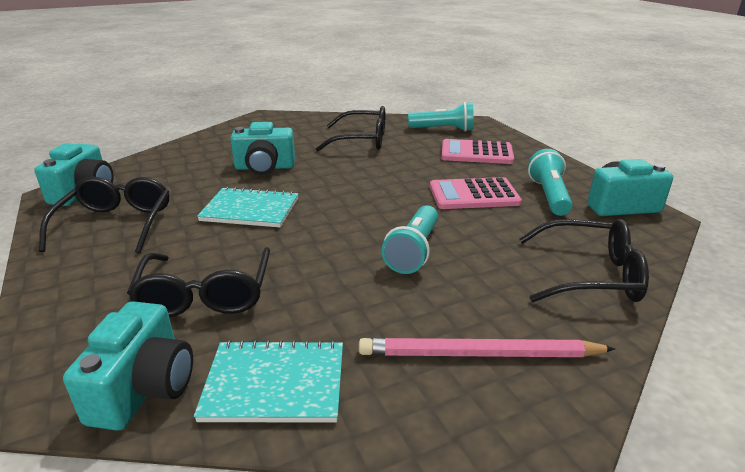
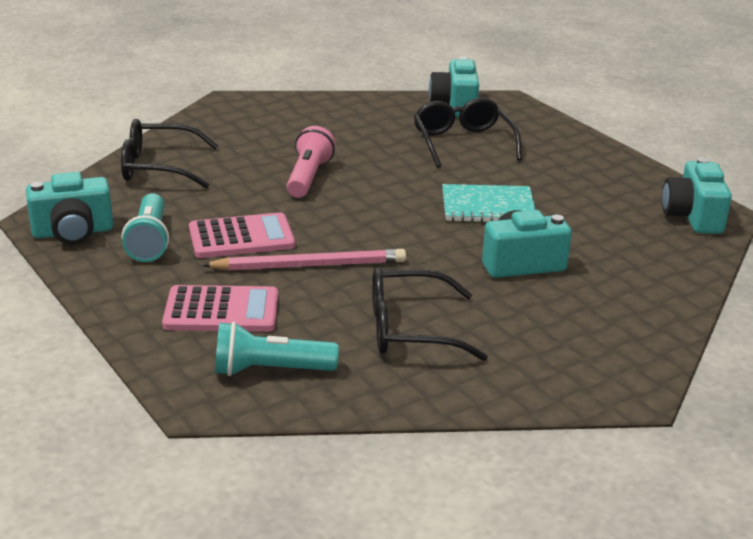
camera: 170 degrees right, 0 degrees up
black glasses [39,177,169,253] -> none
turquoise notebook [194,340,343,422] -> none
pink pencil [359,338,615,357] -> pink pencil moved to [202,249,406,271]
turquoise flashlight [381,205,438,274] -> pink flashlight [287,126,335,198]

